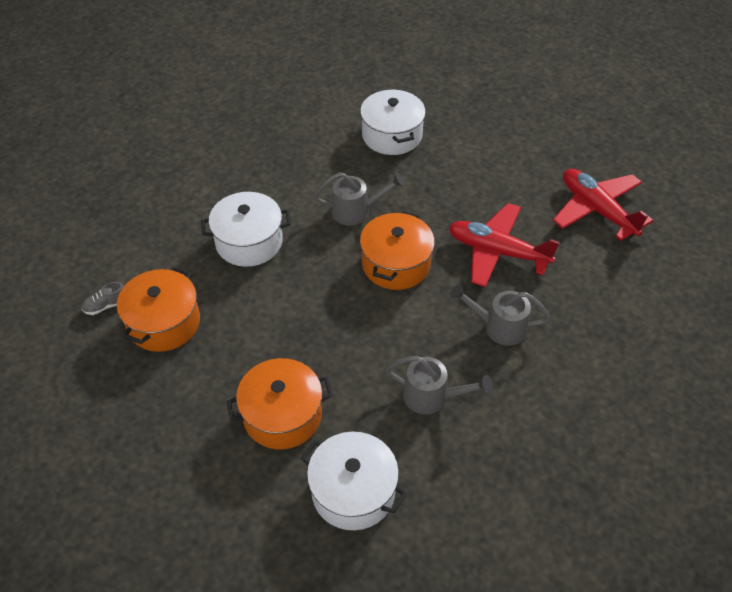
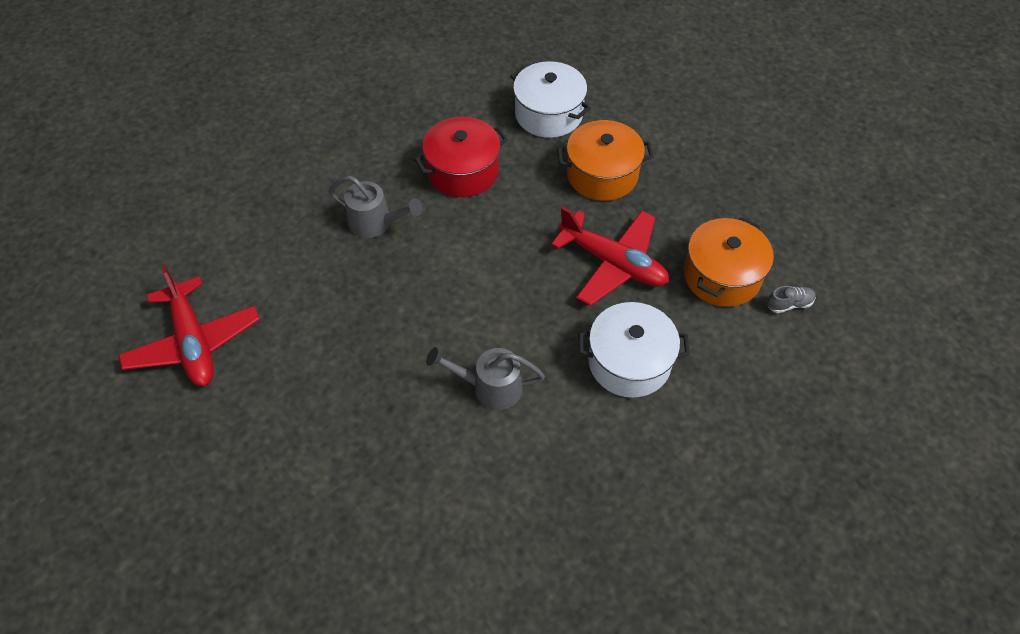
camera: 170 degrees left, 5 degrees up
white pot [360,89,426,155] -> none
orange pot [360,211,435,290] -> none
grey watering can [386,356,493,414] -> red pot [415,117,508,197]
red plane [449,203,560,287] -> red plane moved to [551,207,669,306]

